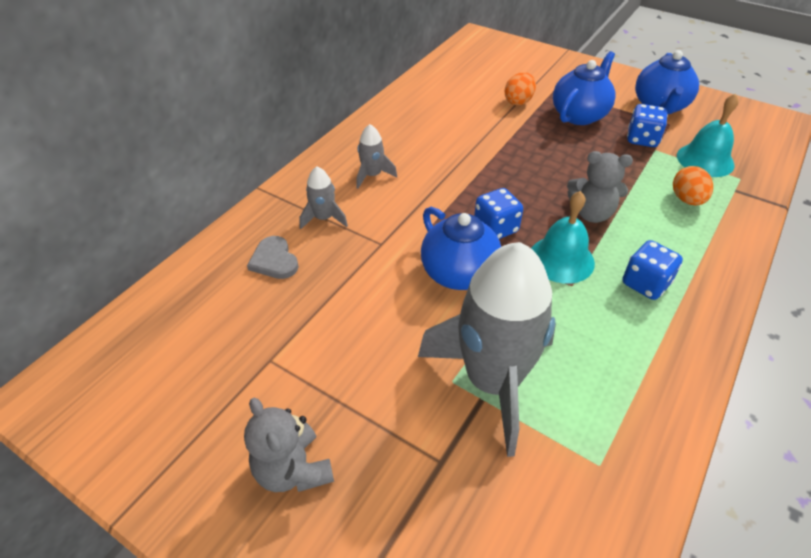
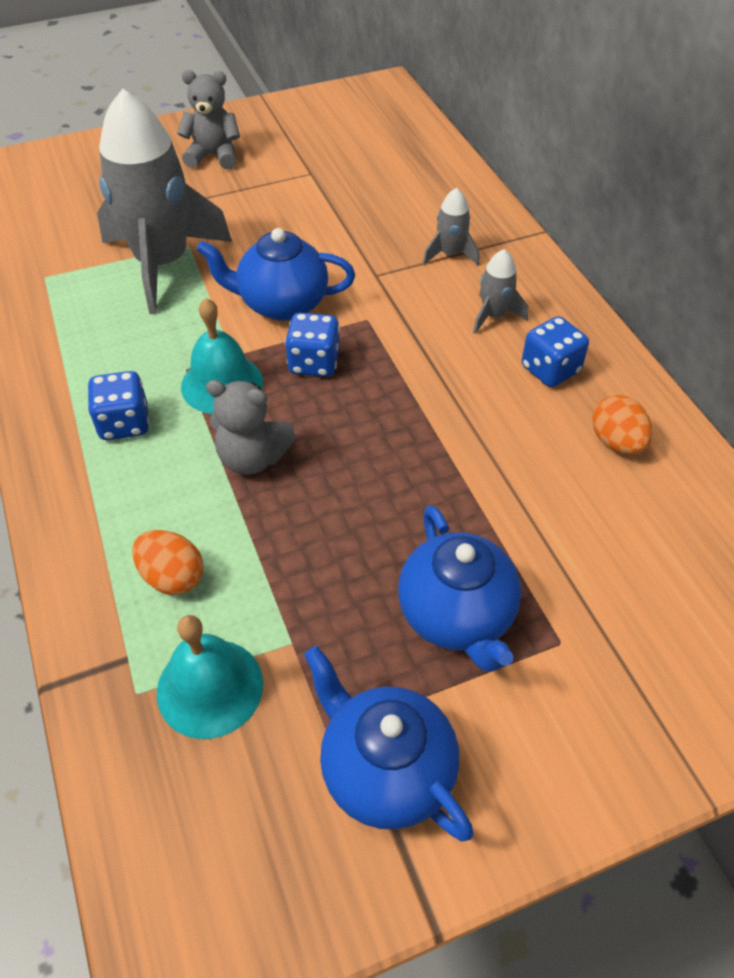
camera: 125 degrees right, 5 degrees up
grey heart [247,236,299,279] -> none
orange egg [505,72,536,105] -> orange egg moved to [592,395,653,454]
grey teddy bear [567,151,633,223] -> grey teddy bear turned 120 degrees counterclockwise [206,380,296,475]
blue dice [627,104,668,147] -> blue dice moved to [522,316,589,387]

